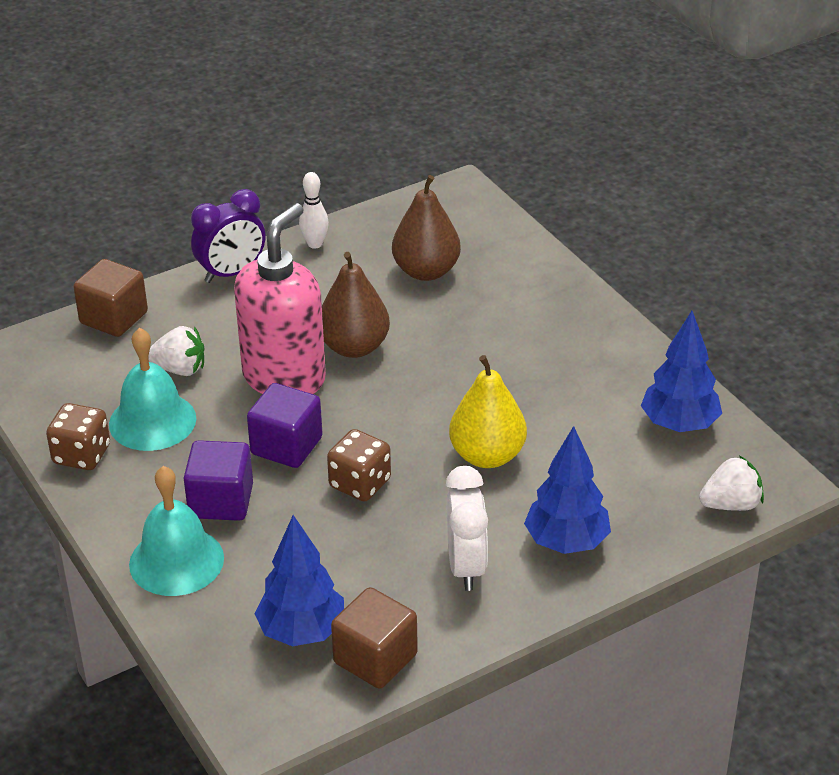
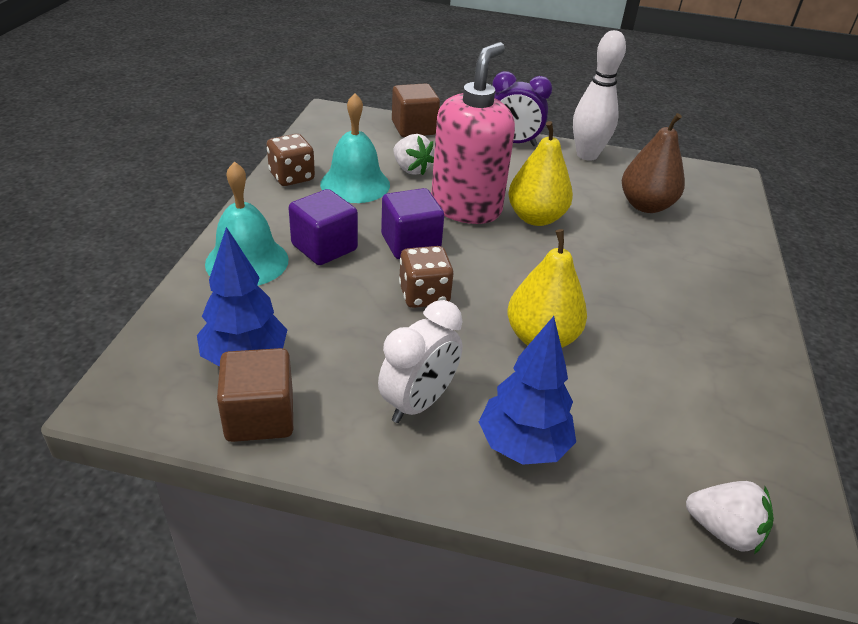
camera: 40 degrees right, 0 degrees up
pink soap dispenser [234,203,326,394] -> pink soap dispenser turned 45 degrees counterclockwise [431,42,515,224]
white bowling pin [299,172,329,249] -> white bowling pin [573,30,626,161], size x1.79
brown pear [322,252,390,358] -> yellow pear [508,121,573,226]
blue tree [641,311,722,432] -> none

